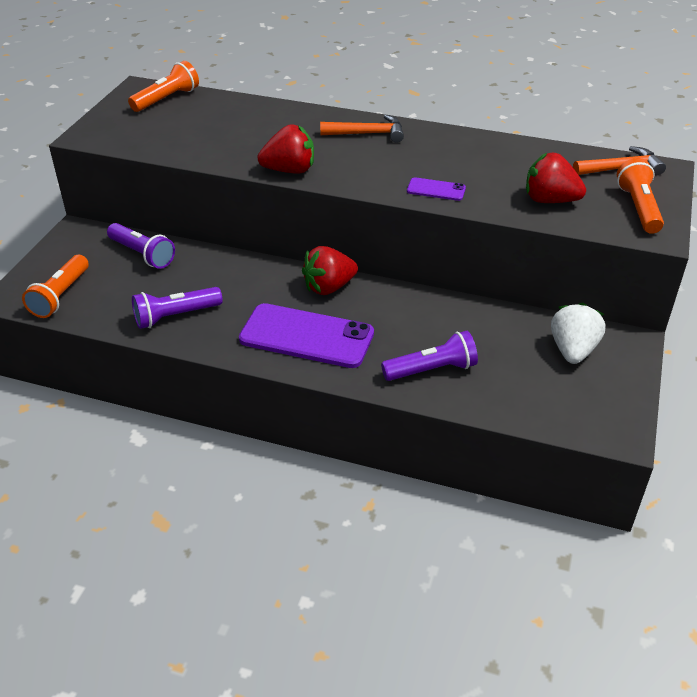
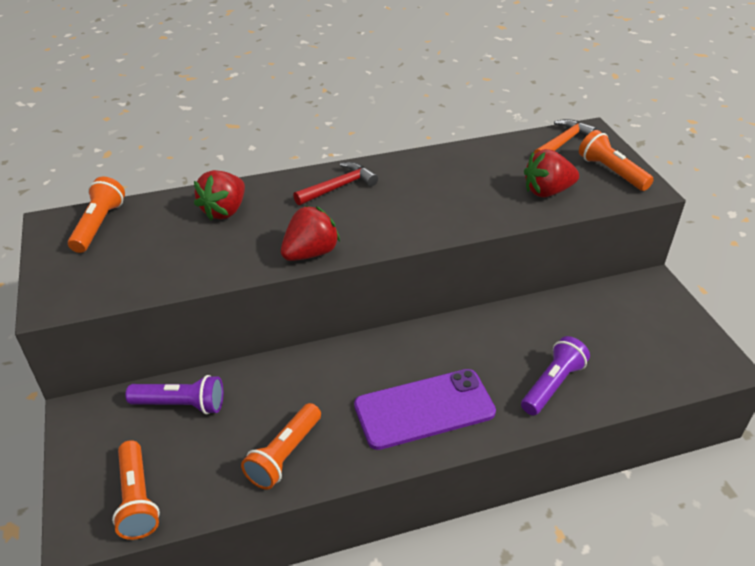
camera: 35 degrees left, 0 degrees up
purple flashlight [132,287,223,329] -> orange flashlight [241,403,321,490]
red strawberry [302,246,358,295] -> red strawberry moved to [194,170,245,220]
orange hammer [320,115,404,143] -> red hammer [293,162,378,205]
purple phone [407,177,466,201] -> none
white strawberry [551,303,605,364] -> none

